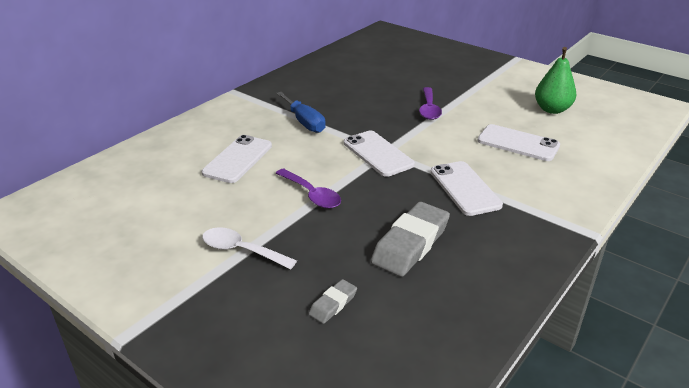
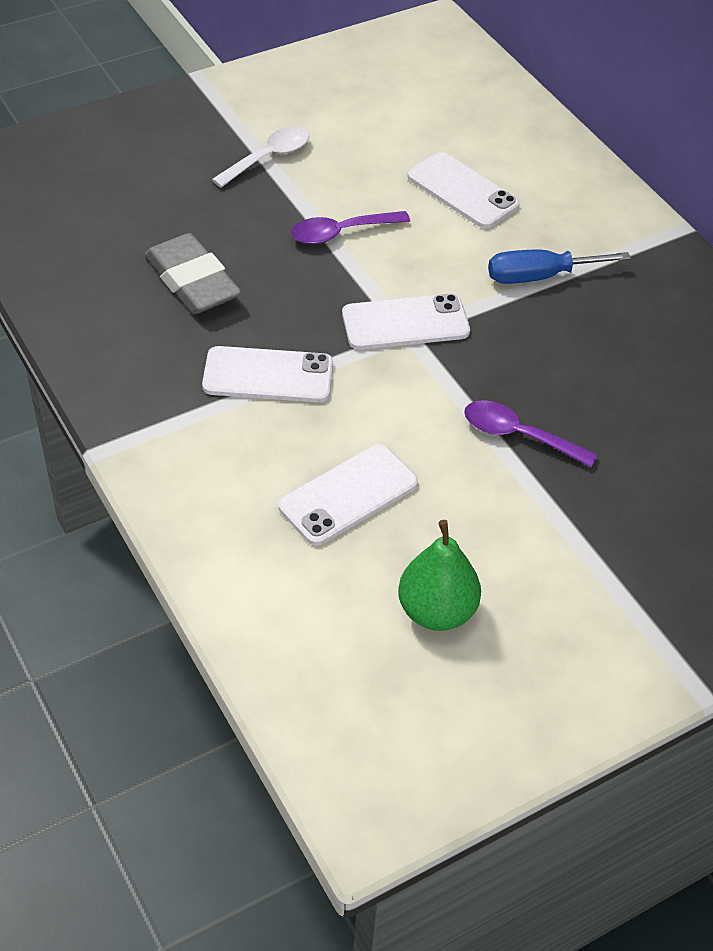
camera: 110 degrees right, 15 degrees up
grey eraser [309,279,357,324] -> none

